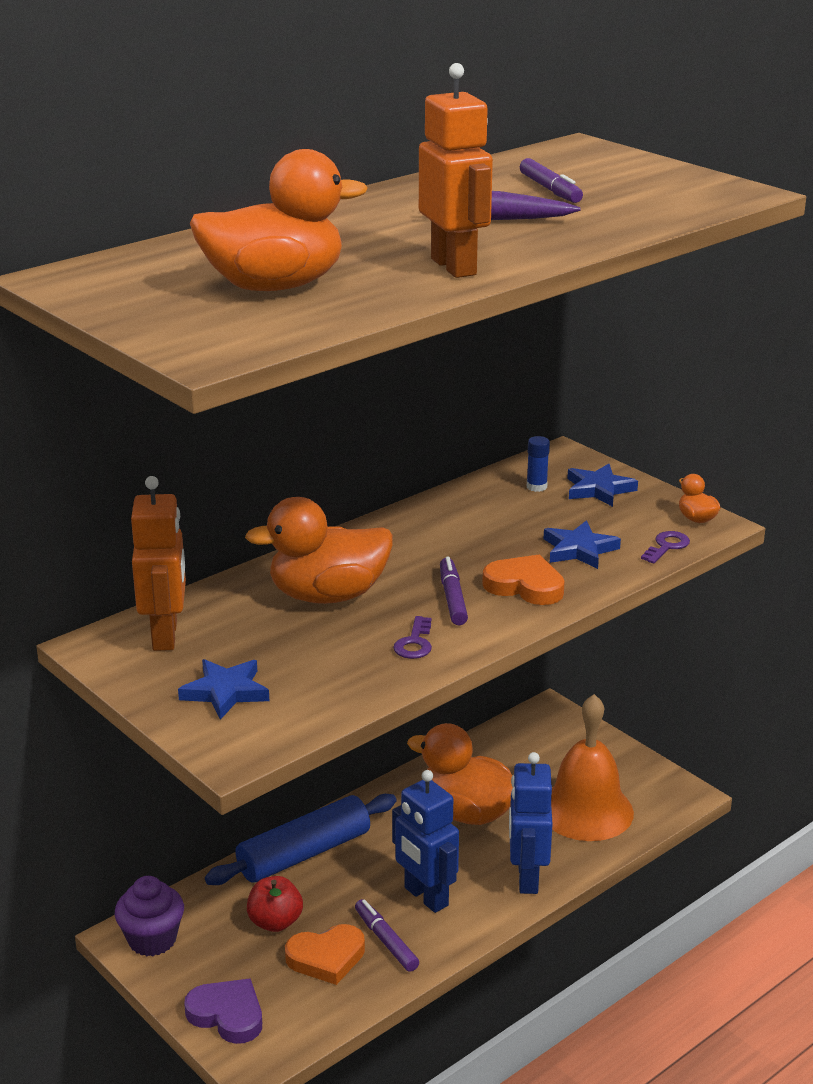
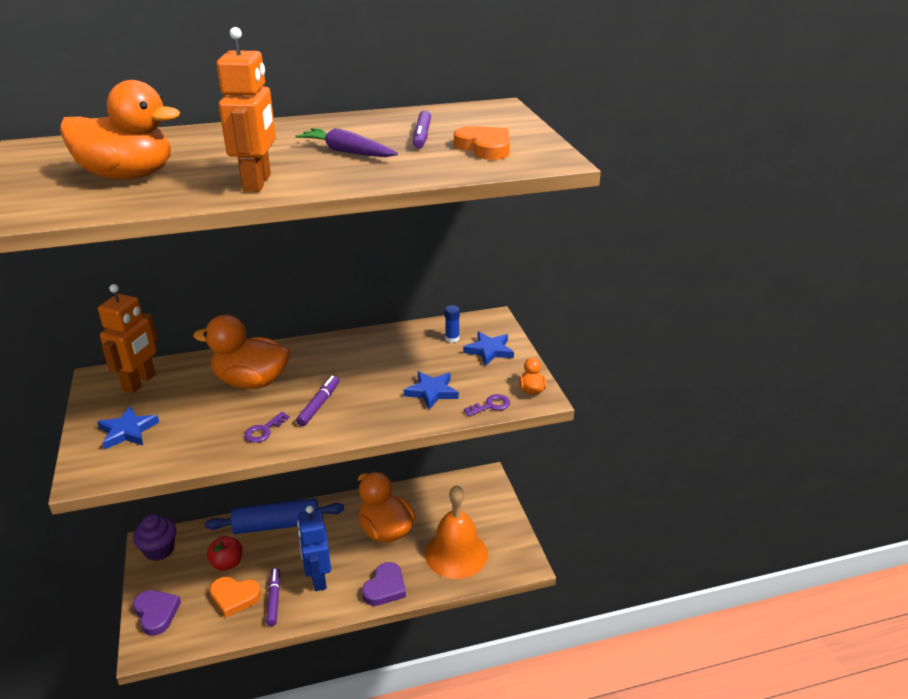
camera: 25 degrees right, 5 degrees up
orange heart [482,555,565,605] -> orange heart moved to [454,126,510,160]
blue robot [509,752,553,894] -> purple heart [362,562,406,606]

